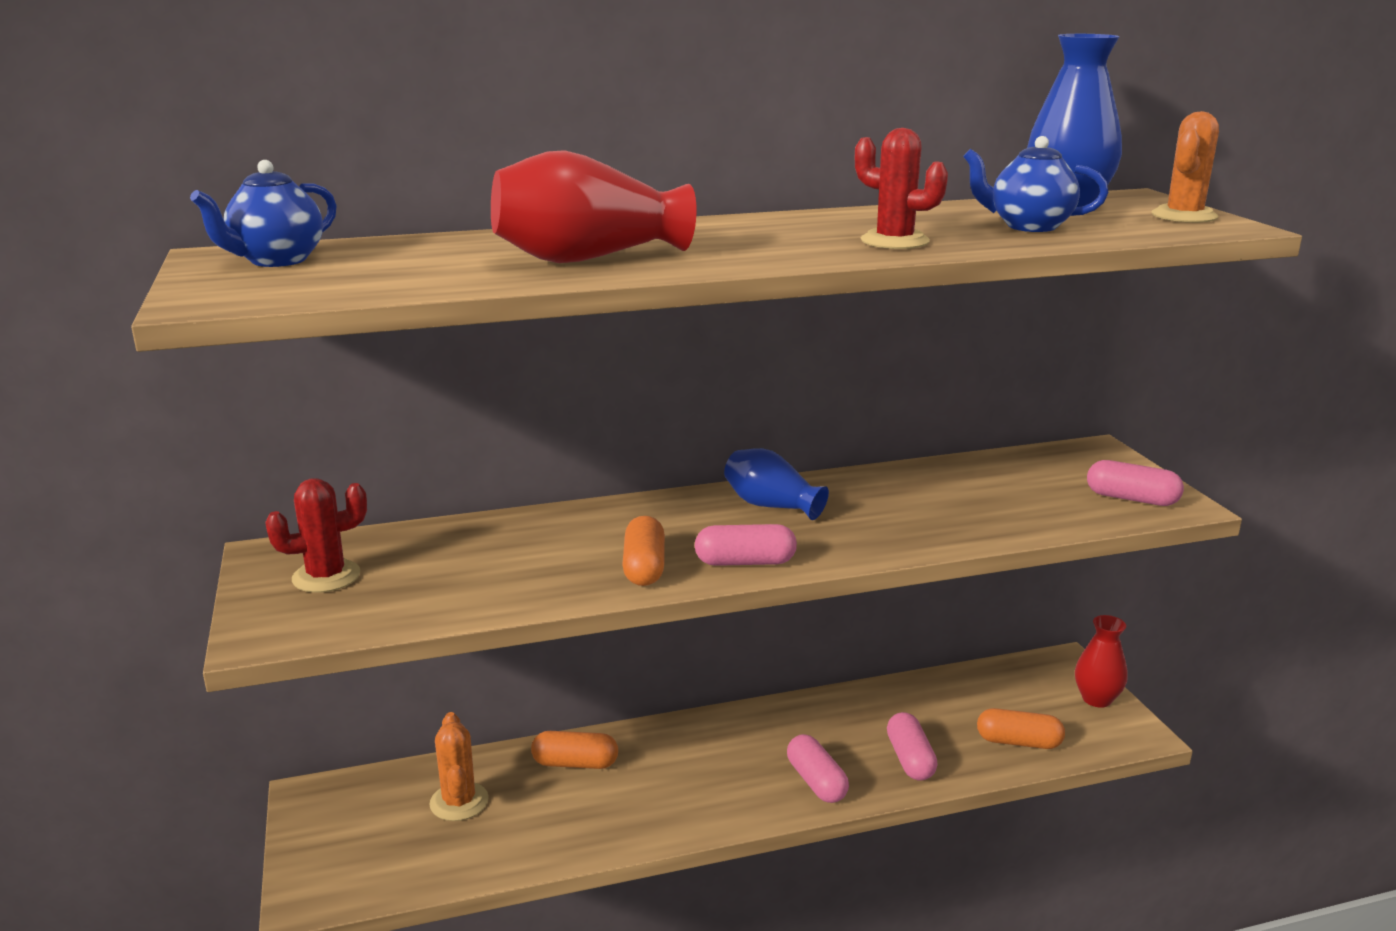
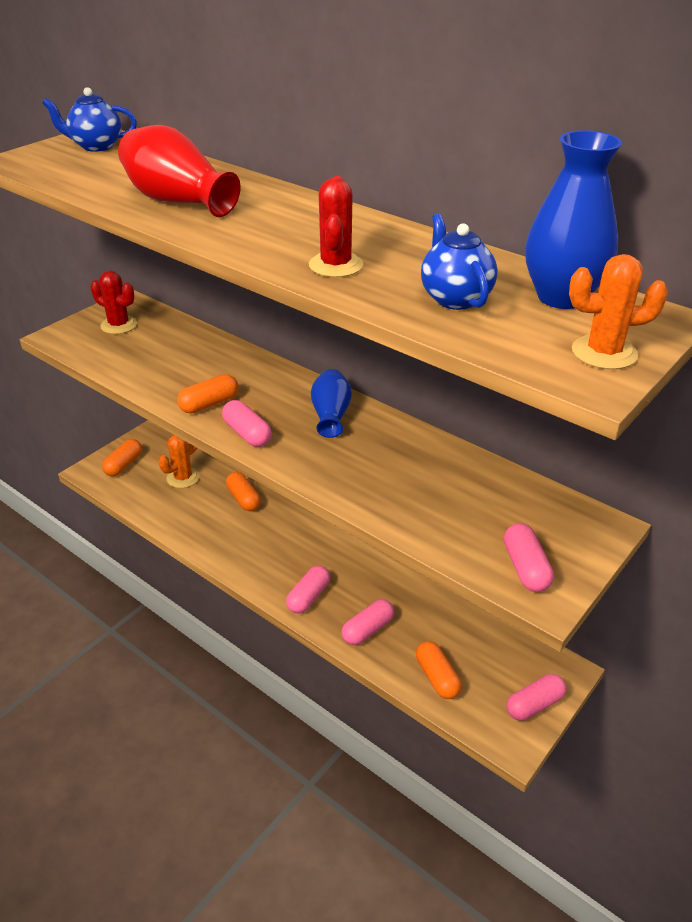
camera: 55 degrees right, 15 degrees up
red vase [1075,615,1127,708] -> pink capsule [506,674,566,721]
none -> orange capsule [102,439,142,477]

